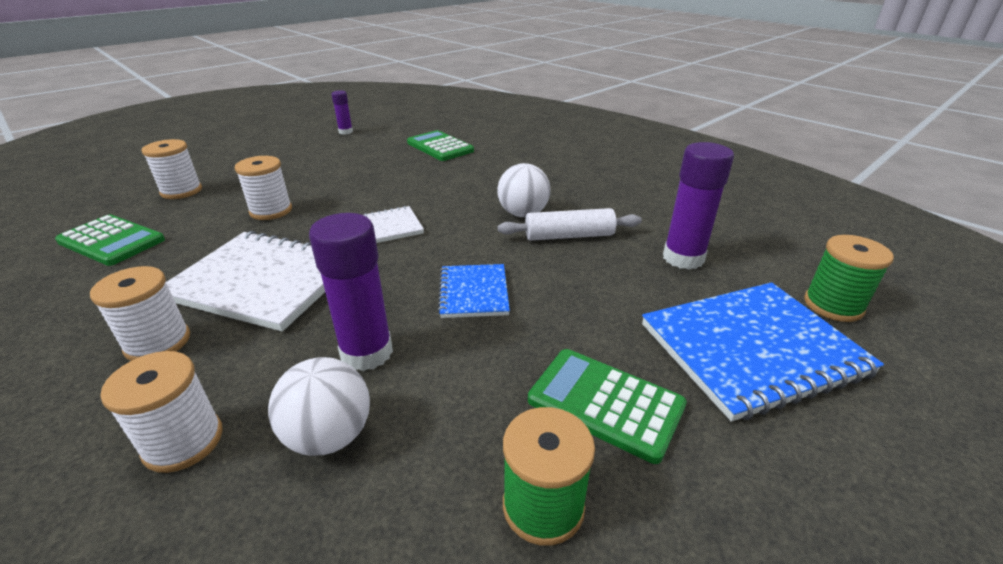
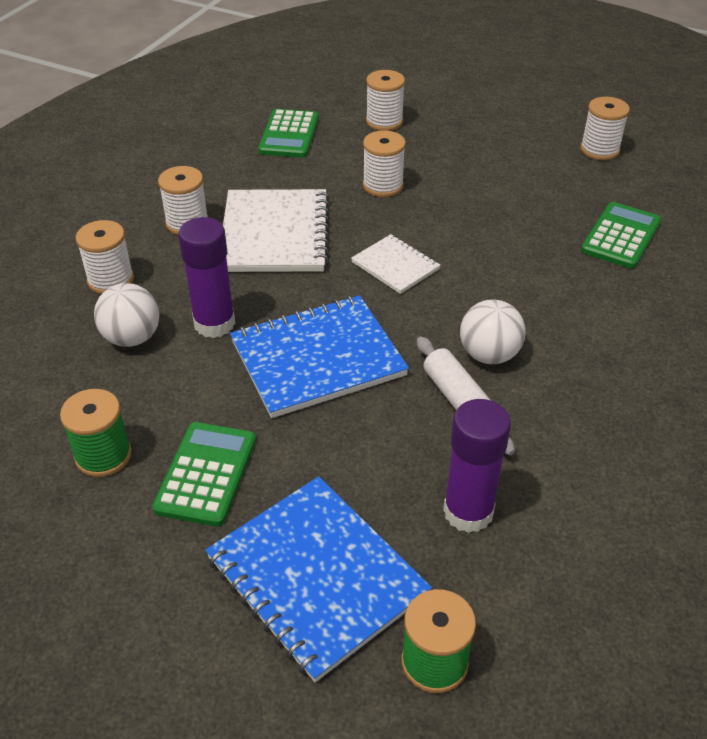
camera: 70 degrees right, 10 degrees up
purple glue stick [331,90,353,134] -> white spool [581,97,630,160]
blue notebook [438,264,510,318] -> blue notebook [230,296,409,418], size x1.86

